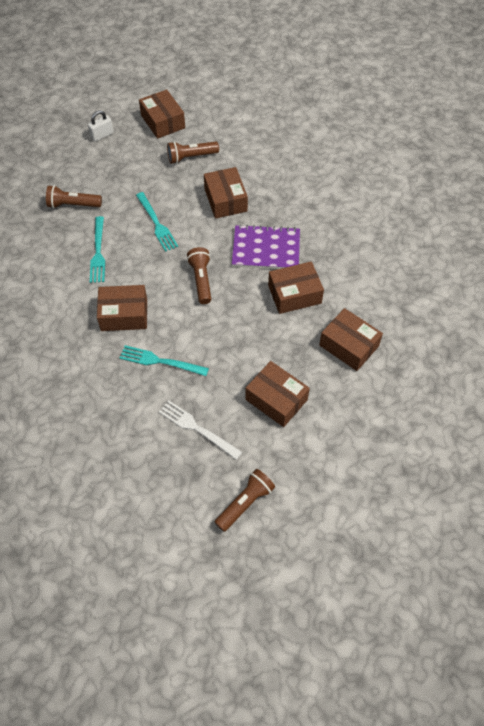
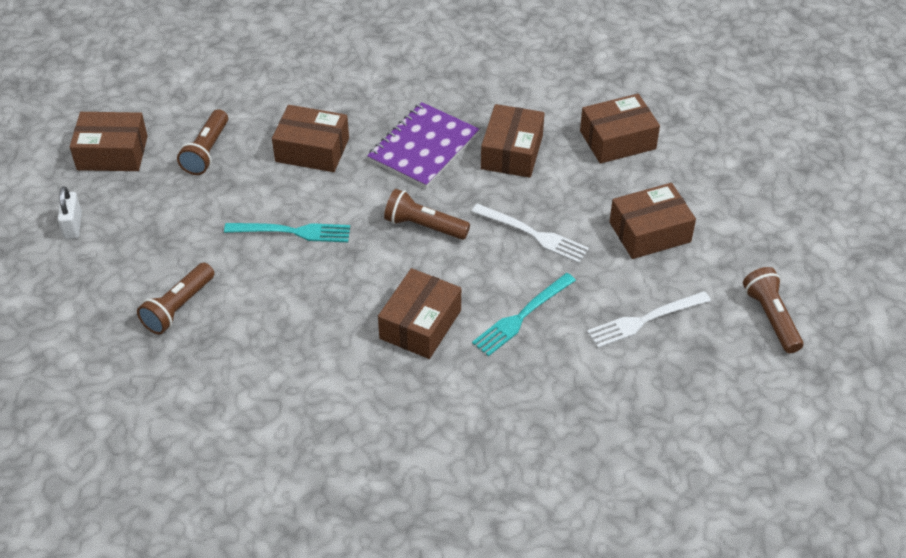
camera: 60 degrees left, 10 degrees down
turquoise fork [90,216,105,283] -> none
none -> white fork [471,204,589,263]

